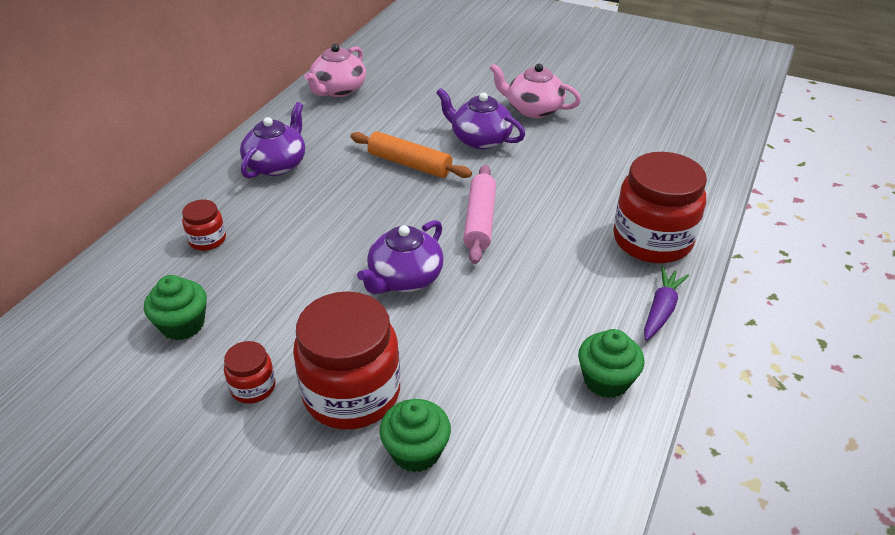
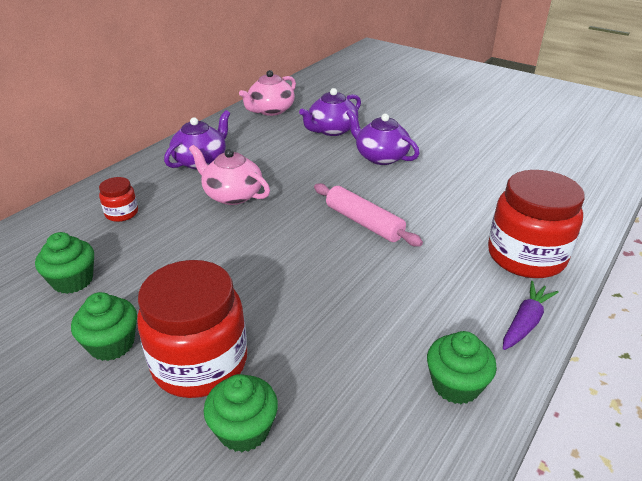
camera: 10 degrees right, 5 degrees down
red jar [224,341,276,404] -> green cupcake [71,292,137,361]
orange rolling pin [350,131,472,178] -> none
purple teapot [357,220,444,294] -> purple teapot moved to [299,88,361,136]
pink rolling pin [463,165,496,264] -> pink rolling pin turned 60 degrees counterclockwise [314,183,423,247]
pink teapot [490,63,581,118] -> pink teapot moved to [189,145,270,205]

